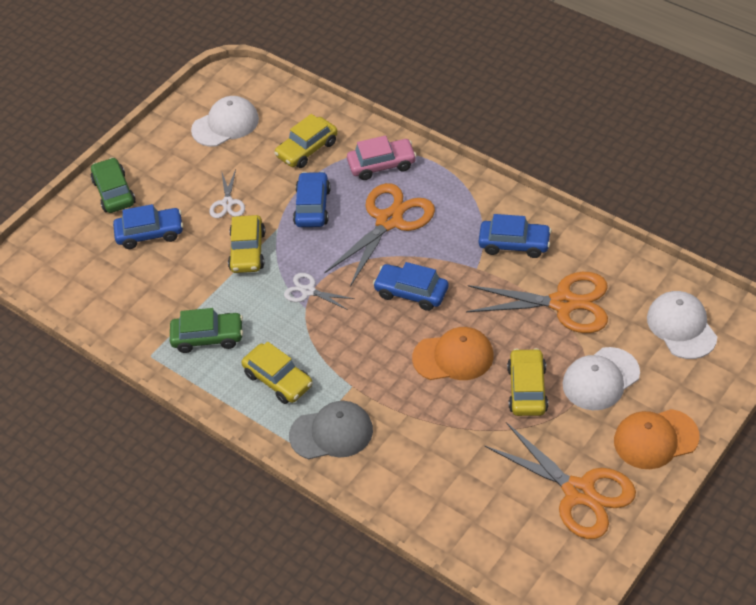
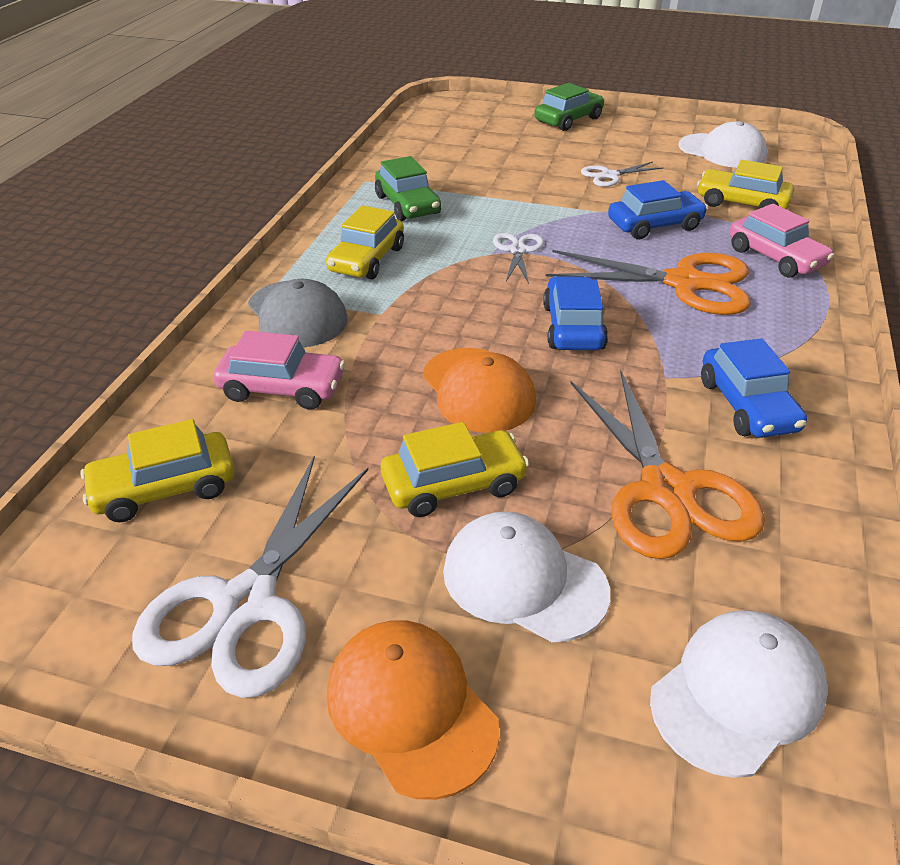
camera: 65 degrees right, 10 degrees down
blue car [113,204,183,249] -> none
yellow car [228,215,265,273] -> yellow car moved to [80,419,235,522]
orange scissors [484,422,636,539] -> white scissors [132,455,368,698]
none -> pink car [213,331,345,409]

